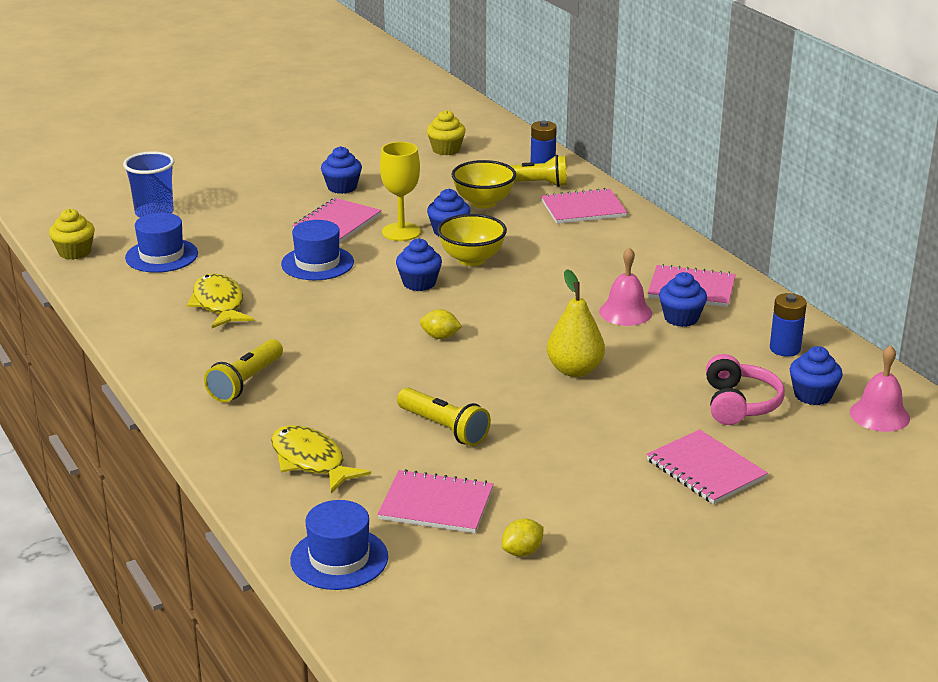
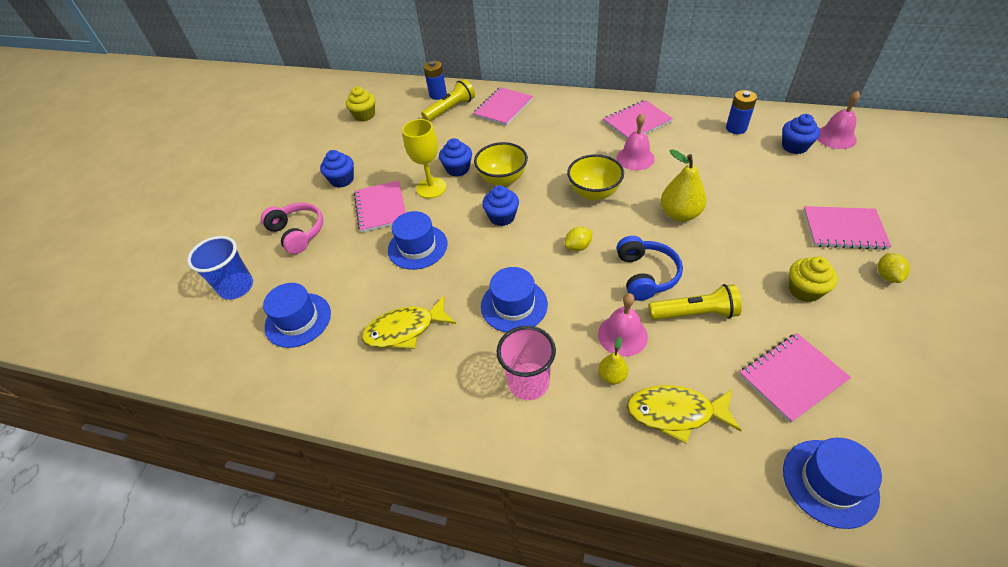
camera: 40 degrees left, 20 degrees up
yellow cupcake [49,209,95,260] -> yellow cupcake moved to [789,257,838,302]
yellow fish [187,274,254,328] -> yellow fish turned 45 degrees counterclockwise [362,296,456,349]
yellow flashlight [204,339,283,402] -> pink cup [496,326,556,400]
yellow bowl [452,160,516,208] -> yellow bowl moved to [567,154,624,201]
yellow lemon [502,519,543,557] -> yellow lemon moved to [878,253,910,283]
blue cupcake [659,272,707,327] -> none
pink headphones [706,354,785,425] -> pink headphones moved to [261,202,323,254]
none -> blue hat [481,267,548,332]
none -> pink bell [598,293,648,356]
none -> yellow pear [598,337,628,384]
none -> blue headphones [616,236,683,301]

